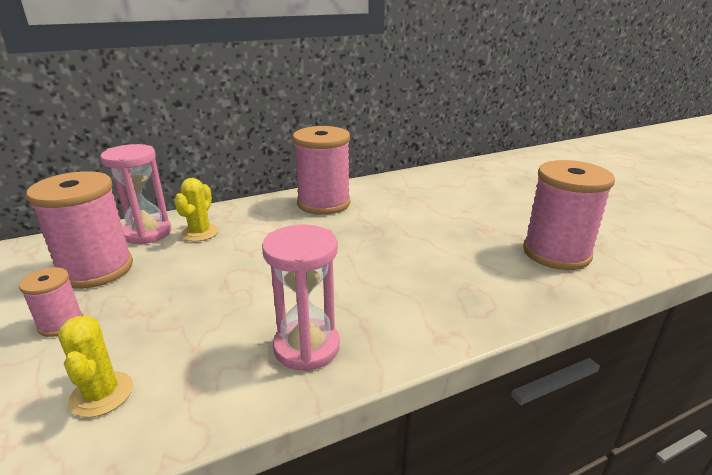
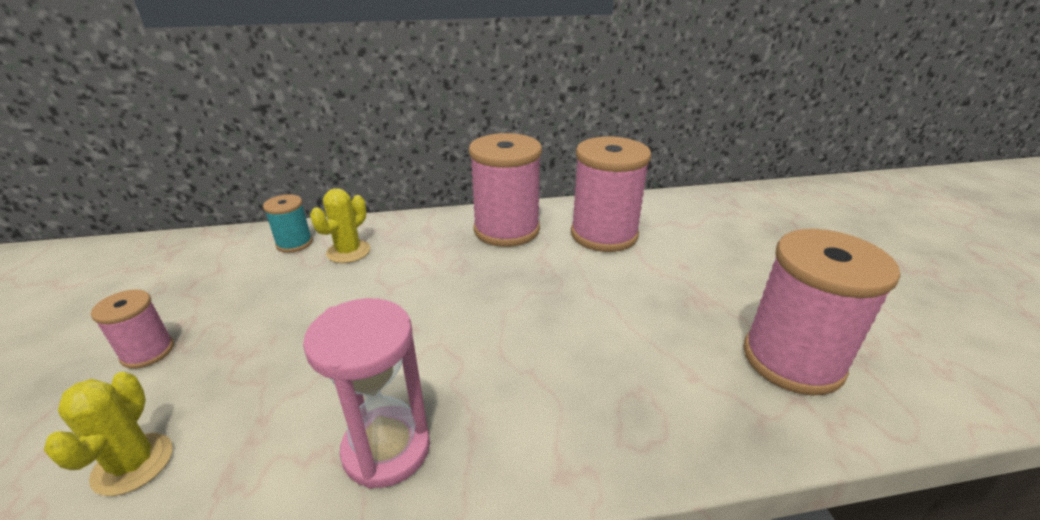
camera: 15 degrees right, 5 degrees up
pink spool [26,171,133,289] -> pink spool moved to [571,137,651,252]
pink hourglass [100,144,171,245] -> turquoise spool [263,194,313,253]

